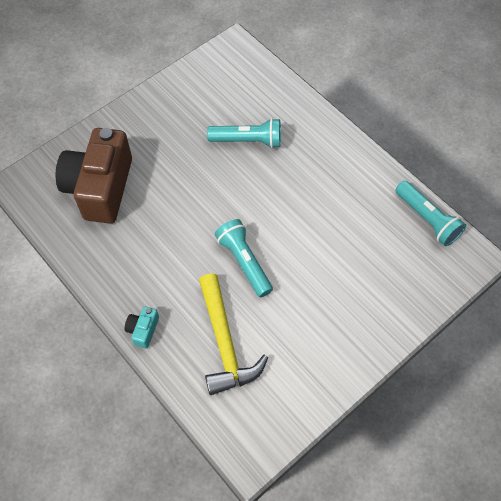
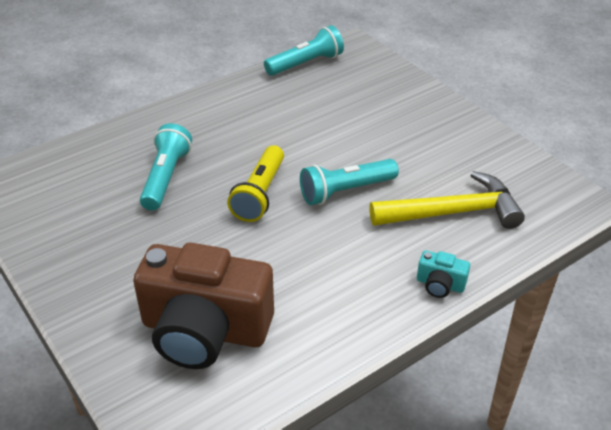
camera: 85 degrees left, 20 degrees down
none -> yellow flashlight [227,145,284,222]

